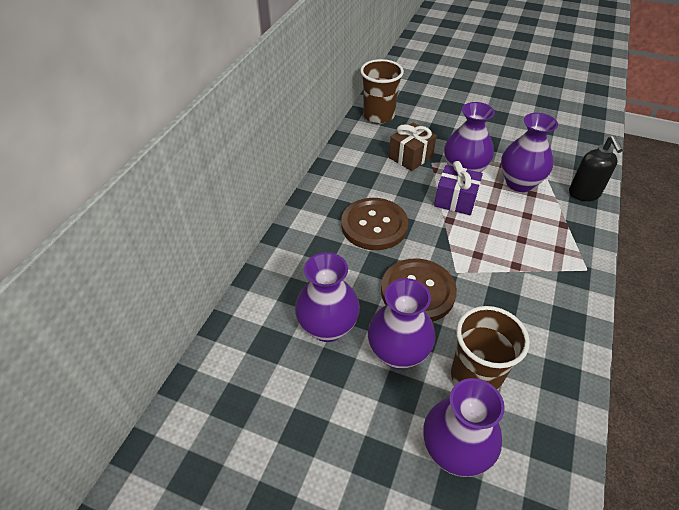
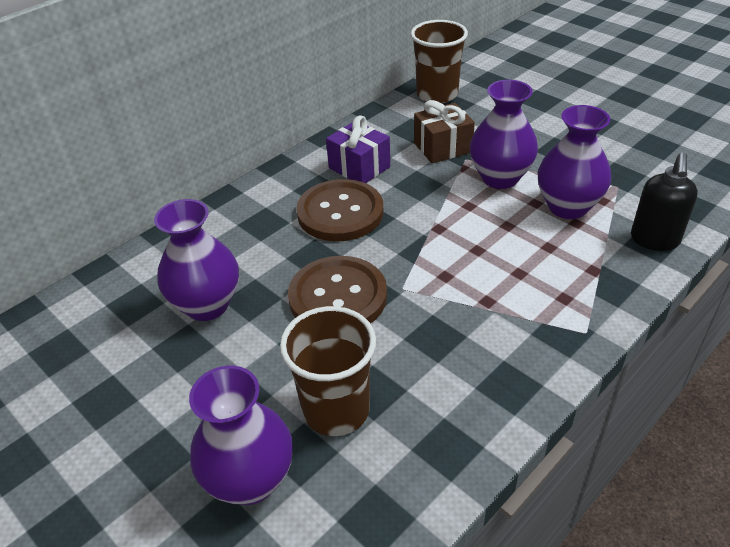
camera: 25 degrees right, 5 degrees down
purple vase [368,278,436,369] -> none
purple gift [434,161,483,215] -> purple gift moved to [326,115,390,183]

